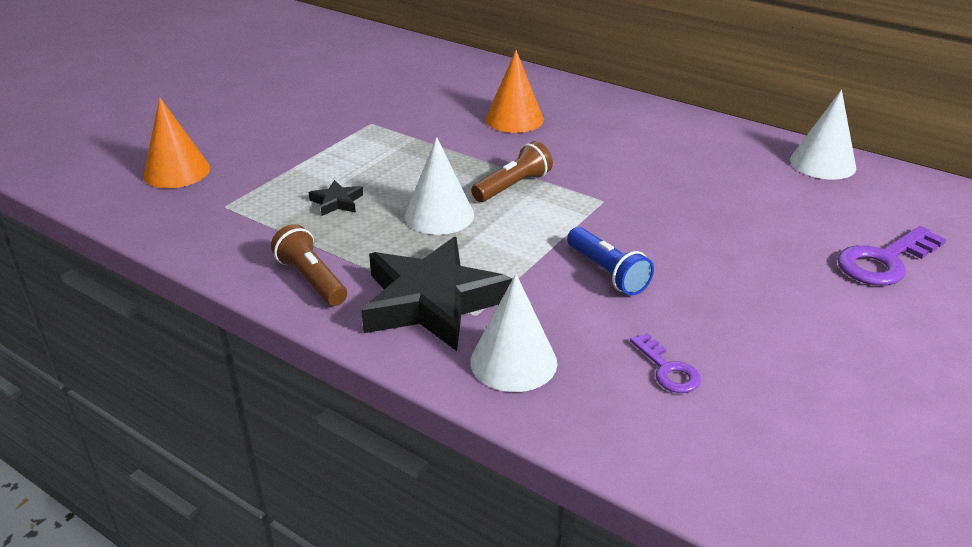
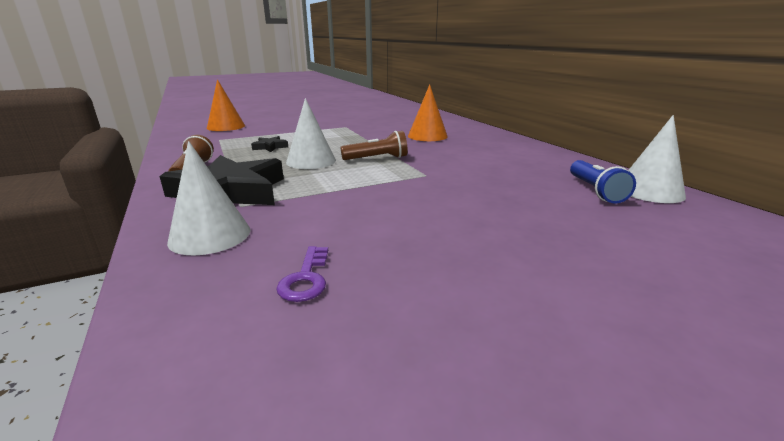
camera: 30 degrees right, 10 degrees down
blue flashlight [567,227,654,295] -> blue flashlight moved to [570,160,636,204]
purple key [837,226,946,285] -> none

